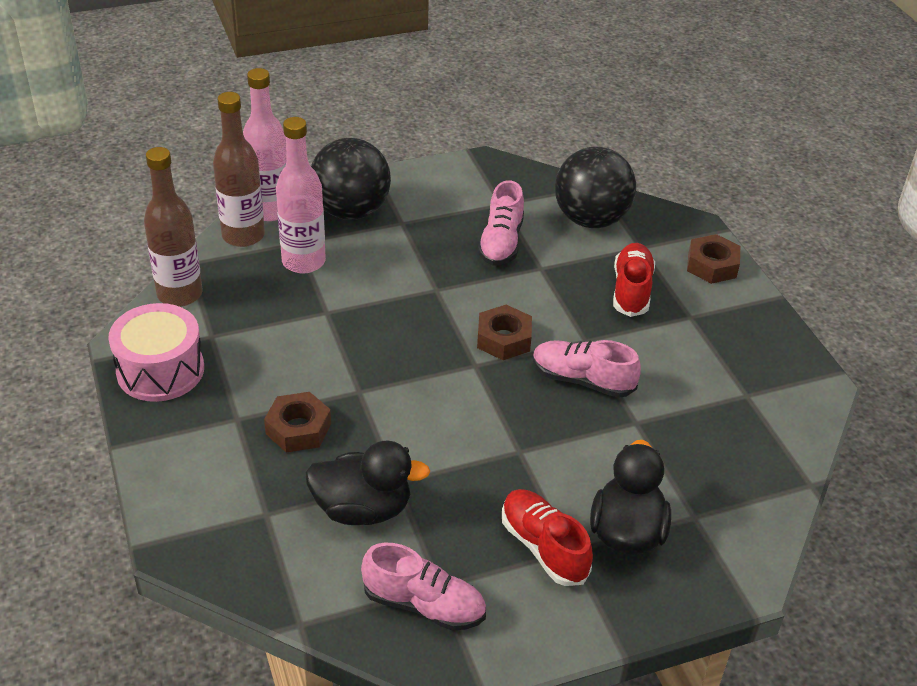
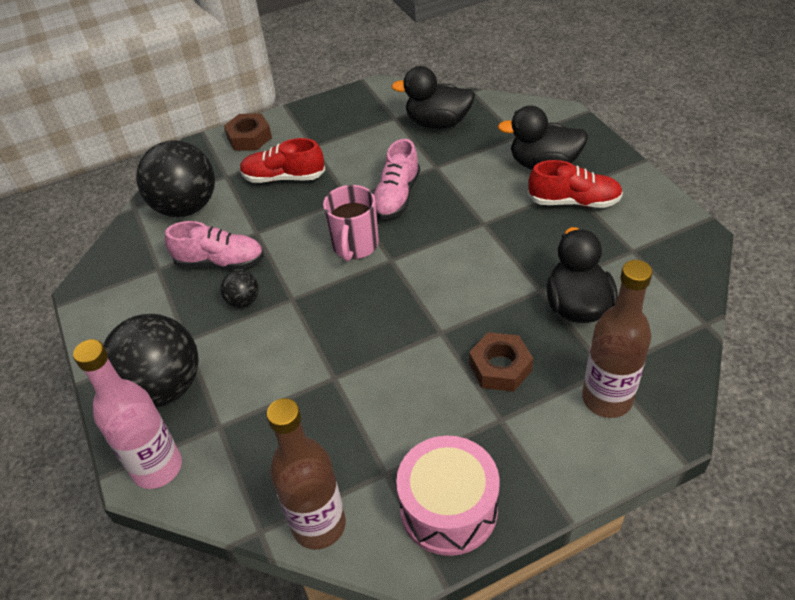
camera: 90 degrees left, 5 degrees up
brown bottle [213,92,265,247] -> brown bottle moved to [582,260,652,418]
pink bottle [276,117,326,274] -> none
pink shoe [361,543,486,631] -> none
brown nut [477,305,532,360] -> pink mug [323,185,379,261]
red shoe [502,489,593,586] -> red shoe turned 135 degrees counterclockwise [528,160,623,208]
none -> black ball [220,270,259,308]
none -> black duck [391,66,475,129]

